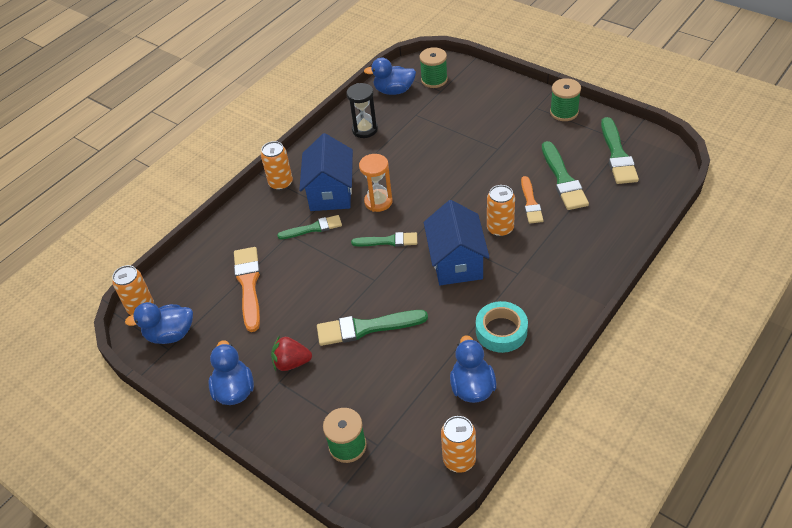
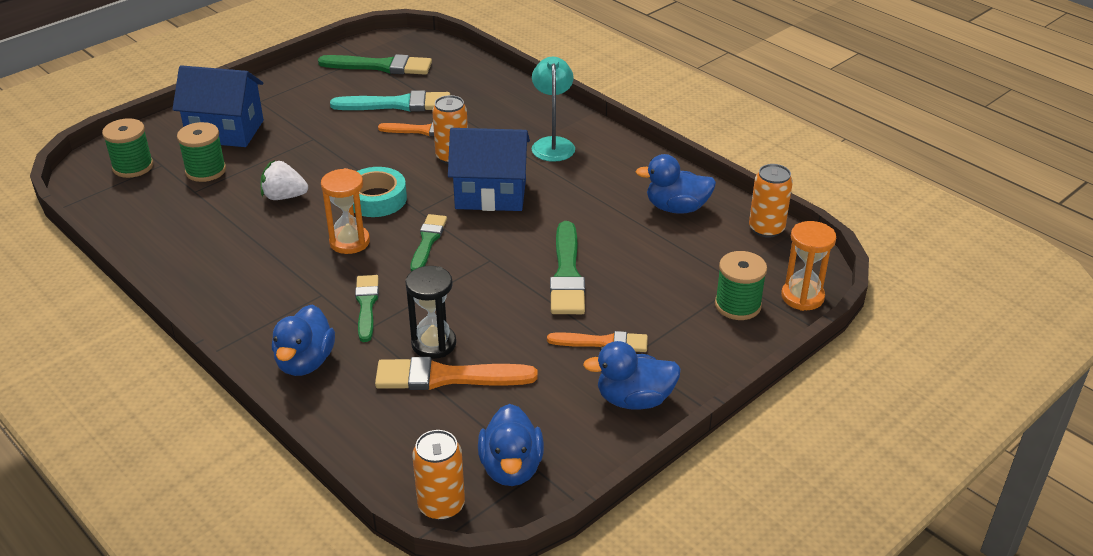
camera: 85 degrees left, 10 degrees down
orange can [261,141,293,190] -> none
red strawberry [271,335,312,371] -> orange brush [547,331,648,352]
blue house [299,133,353,211] -> blue house moved to [172,65,264,147]
black hourglass [346,83,378,138] -> black hourglass moved to [405,266,456,359]
blue duck [364,57,416,95] -> blue duck moved to [272,305,335,376]
turquoise tape [476,301,528,353] -> turquoise tape moved to [353,167,407,217]
green brush [542,141,589,210] -> turquoise brush [330,90,450,112]
green spool [550,78,581,121] -> green spool moved to [177,122,226,182]
none -> white strawberry [260,160,308,200]
none -> turquoise lamp [532,57,575,162]
none -> orange hourglass [781,221,836,311]

